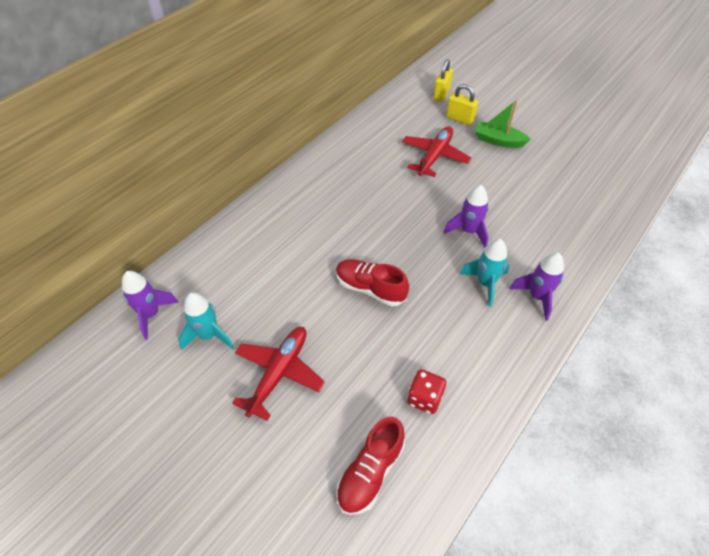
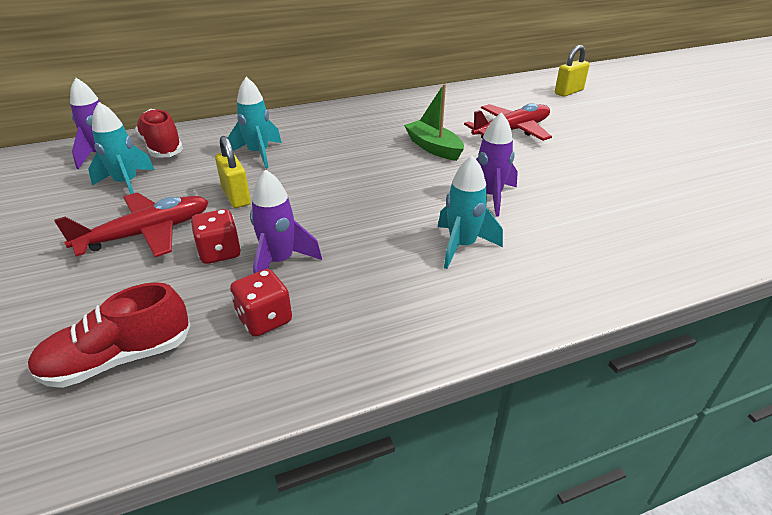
camera: 30 degrees right, 15 degrees down
red shoe [336,259,409,306] -> red shoe moved to [135,109,183,158]
yellow padlock [446,84,478,125] -> yellow padlock moved to [215,136,251,208]
green boat [475,100,531,148] -> green boat moved to [404,84,464,161]
purple rocket [509,252,564,321] -> purple rocket moved to [250,169,322,273]
none -> red dice [190,209,241,264]
none -> turquoise rocket [228,77,282,168]

